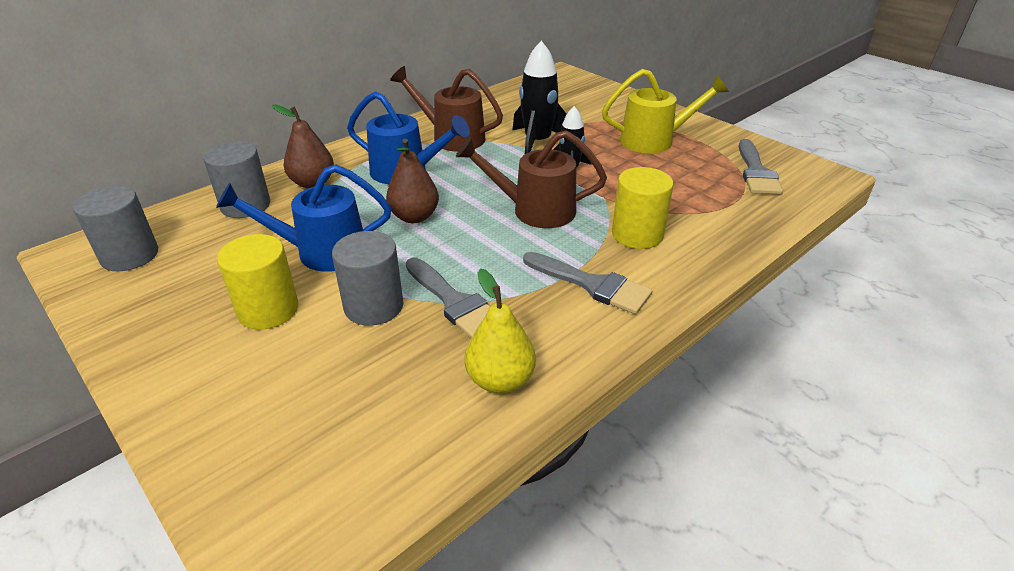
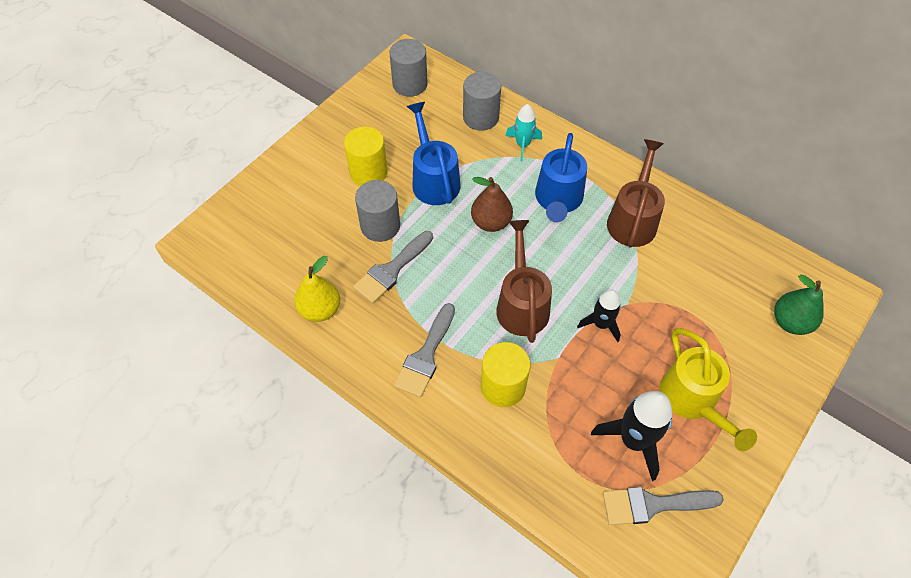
camera: 80 degrees right, 20 degrees up
brown pear [272,105,334,188] -> turquoise rocket [505,104,542,161]
black rocket [512,41,567,154] -> black rocket moved to [591,391,672,481]
none -> green pear [774,274,824,335]

